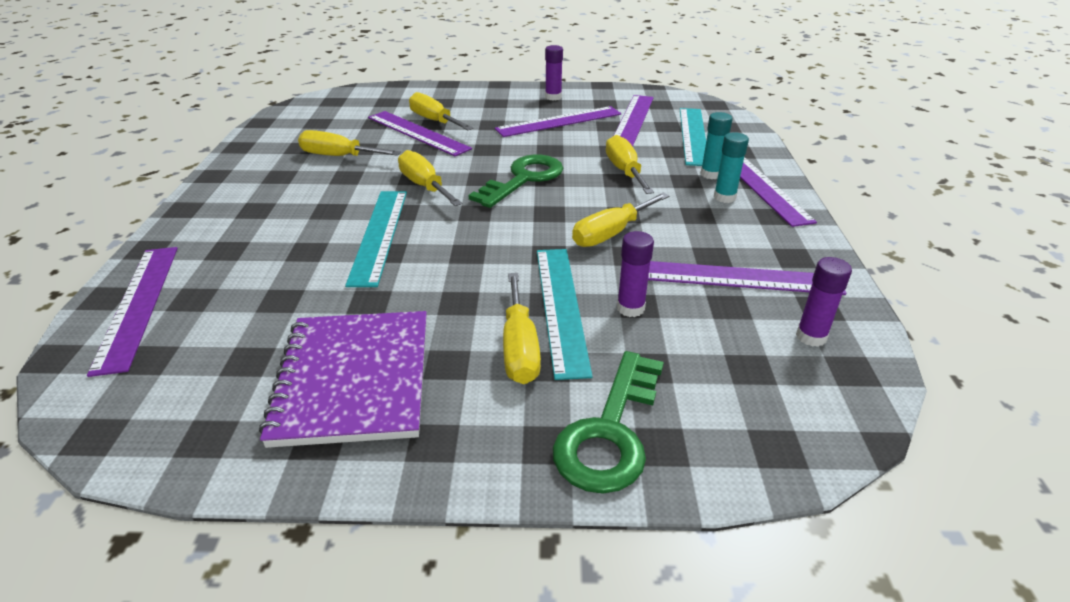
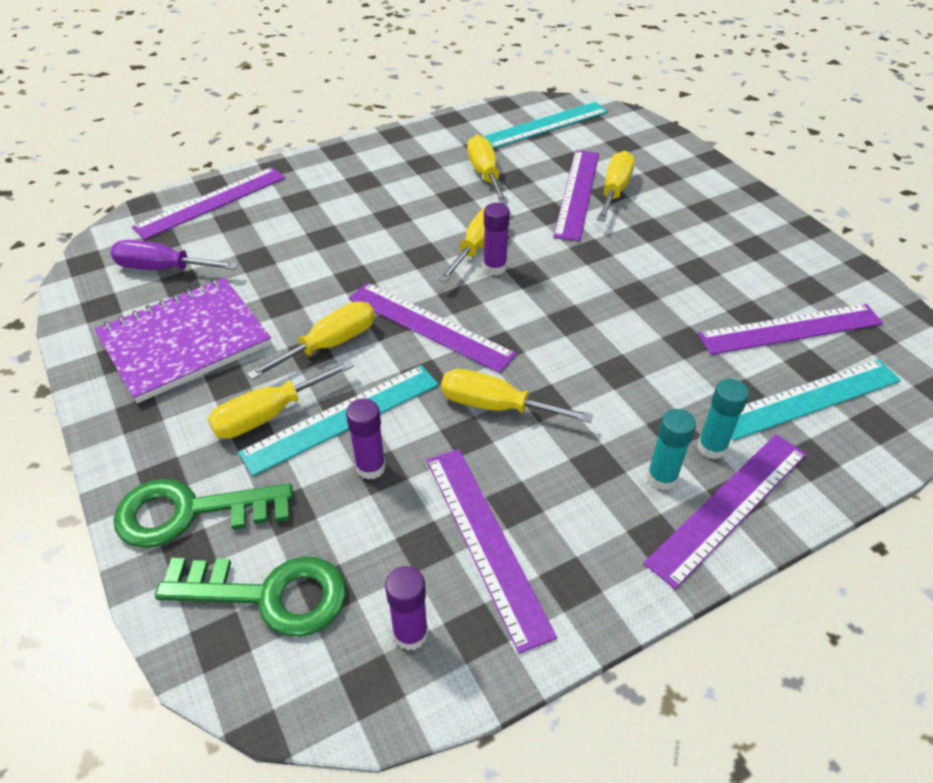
camera: 60 degrees right, 10 degrees up
turquoise ruler [345,191,407,287] -> turquoise ruler moved to [482,102,608,149]
green key [468,155,563,208] -> green key moved to [155,557,346,637]
purple ruler [495,106,621,137] -> purple ruler moved to [349,283,517,373]
purple glue stick [545,45,563,100] -> purple glue stick moved to [483,203,510,275]
yellow screwdriver [606,135,654,194] -> yellow screwdriver moved to [247,301,375,380]
none -> purple screwdriver [111,240,238,270]

